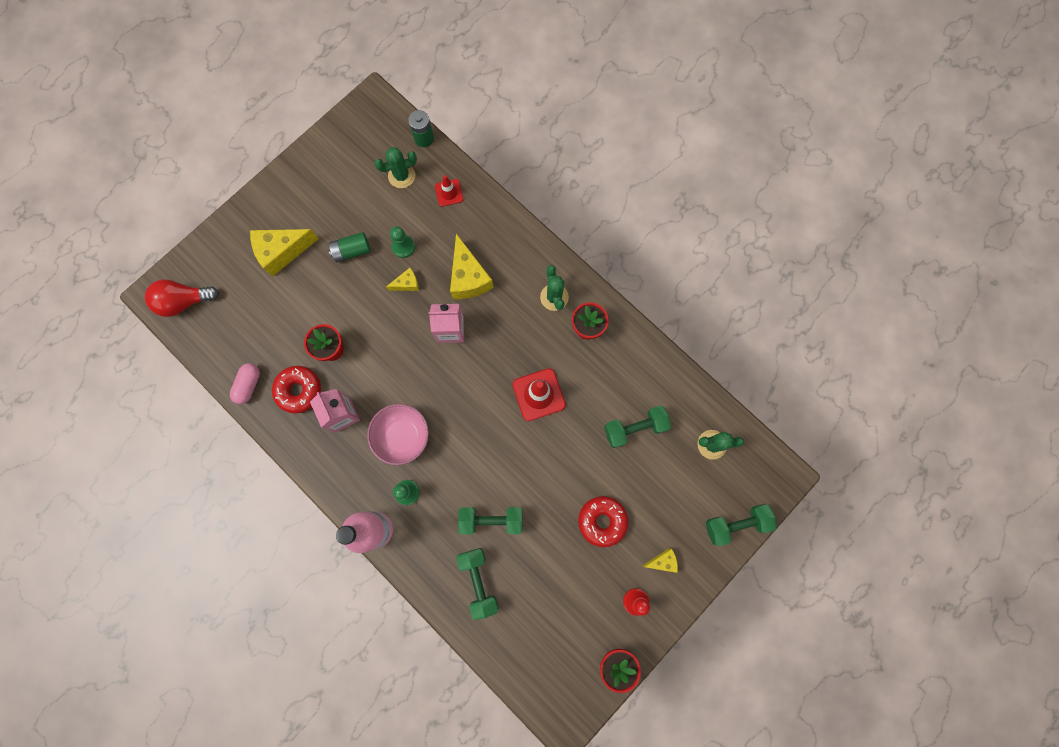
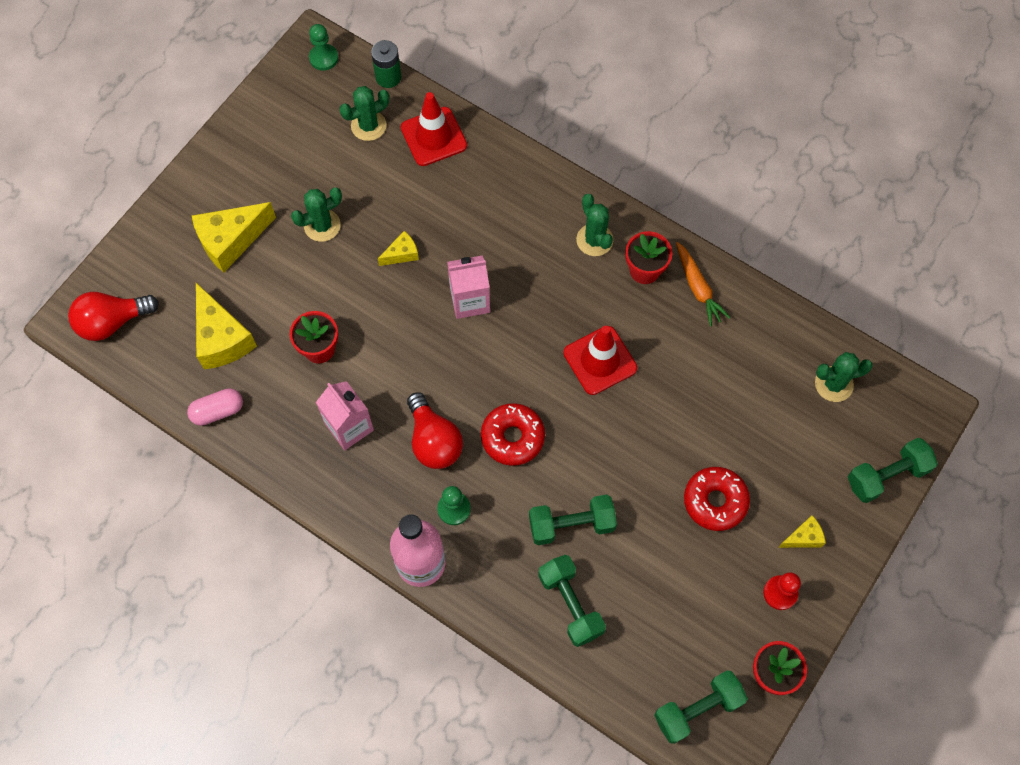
camera: 10 degrees left, 10 degrees down
pink capsule [230,363,260,404] -> pink capsule turned 60 degrees clockwise [187,388,243,426]
red donut [272,366,321,413] -> red donut moved to [481,403,545,466]
green battery [328,232,371,263] -> green cactus [291,187,342,242]
pink bowl [367,404,429,465] -> red light bulb [407,392,463,469]
green pawn [390,227,415,258] -> green pawn moved to [309,24,338,71]
red traffic cone [435,175,463,207] -> red traffic cone [401,92,467,166], size x1.66
yellow cheese [450,234,494,299] -> yellow cheese moved to [196,283,257,369]
green dumbbell [604,405,671,448] -> green dumbbell moved to [654,670,748,744]
none -> orange carrot [676,242,731,326]

